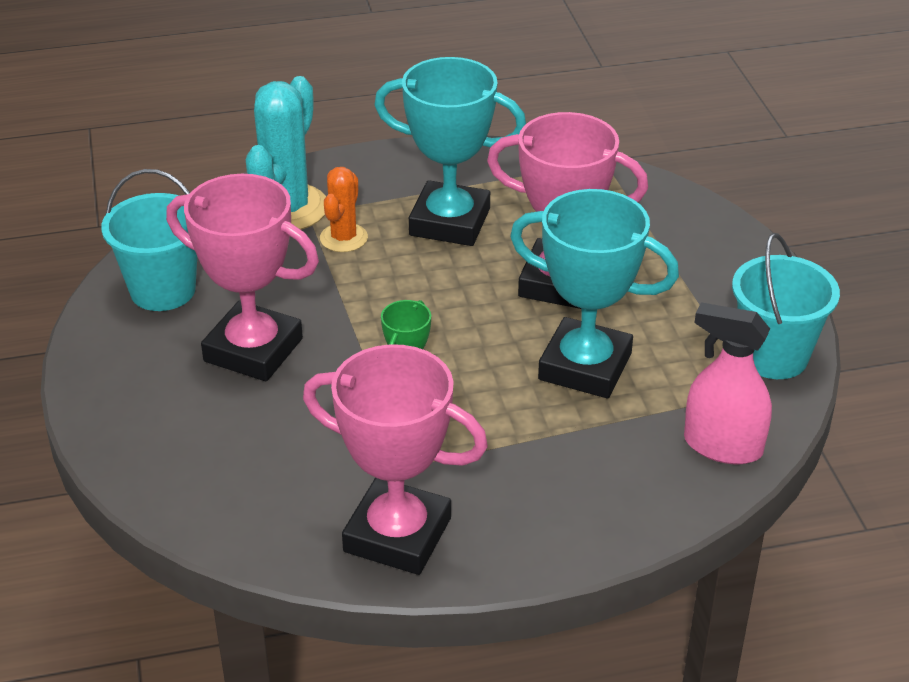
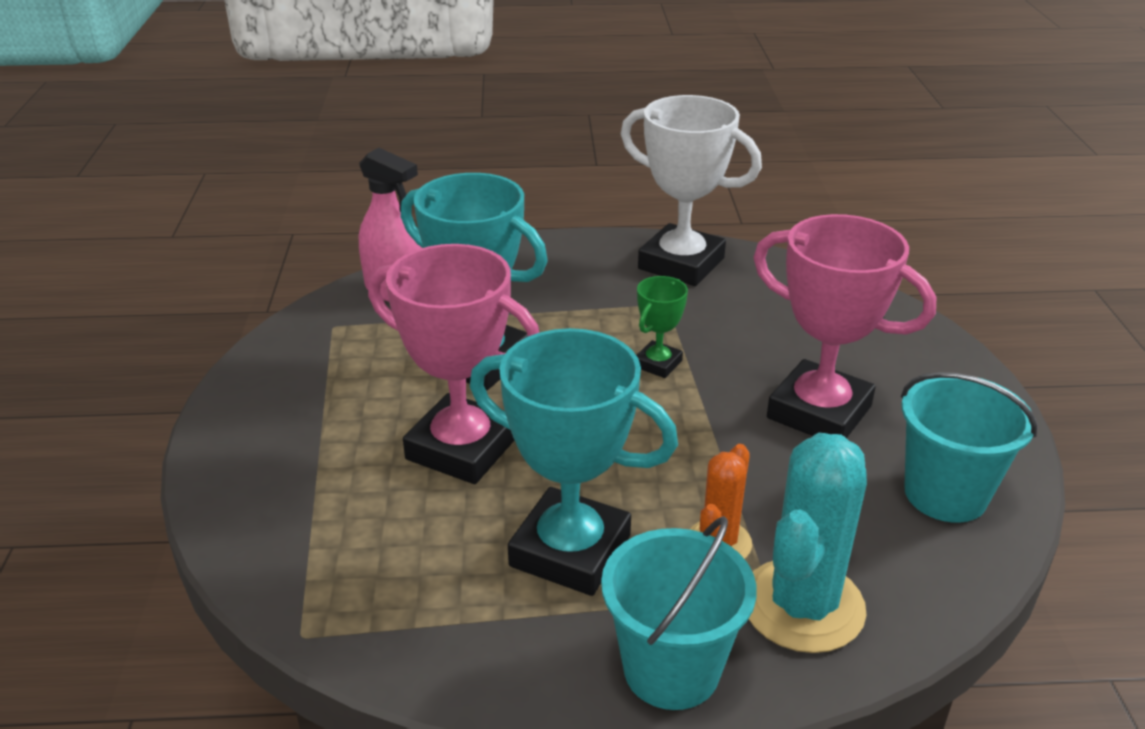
camera: 170 degrees left, 5 degrees down
pink trophy [303,344,488,575] -> white trophy [621,95,762,286]
turquoise bucket [732,233,840,379] -> turquoise bucket moved to [601,516,757,710]

